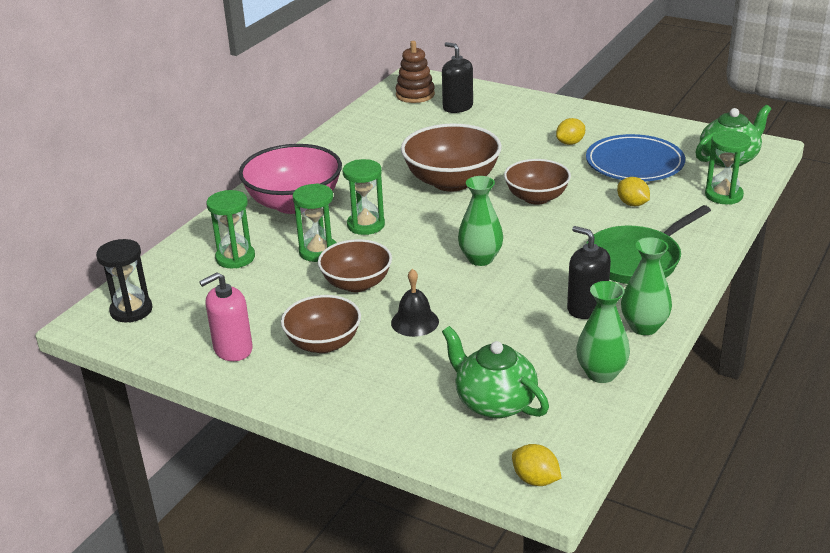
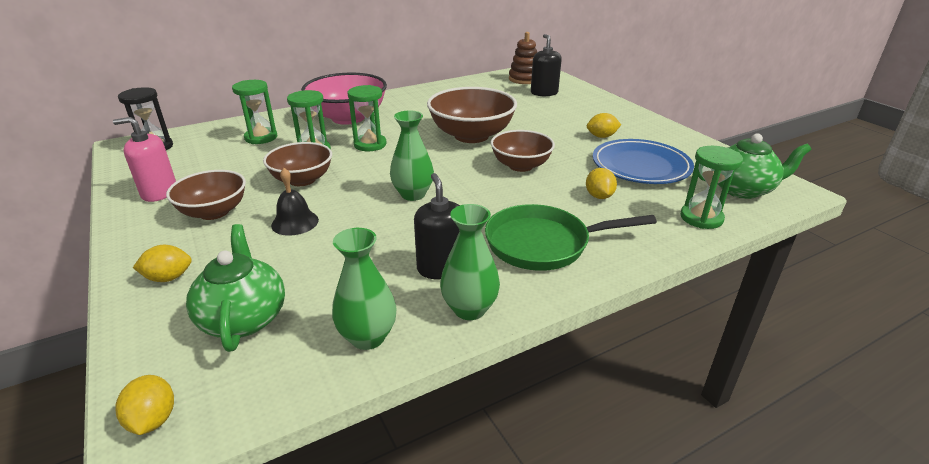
camera: 30 degrees right, 0 degrees up
none -> yellow lemon [133,245,192,282]

